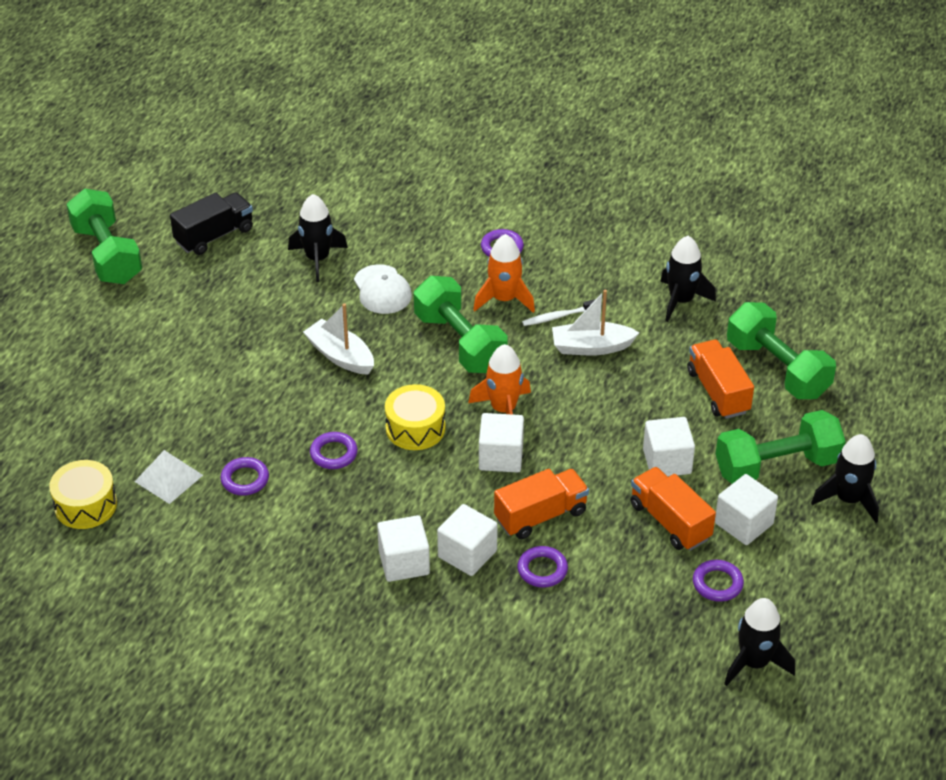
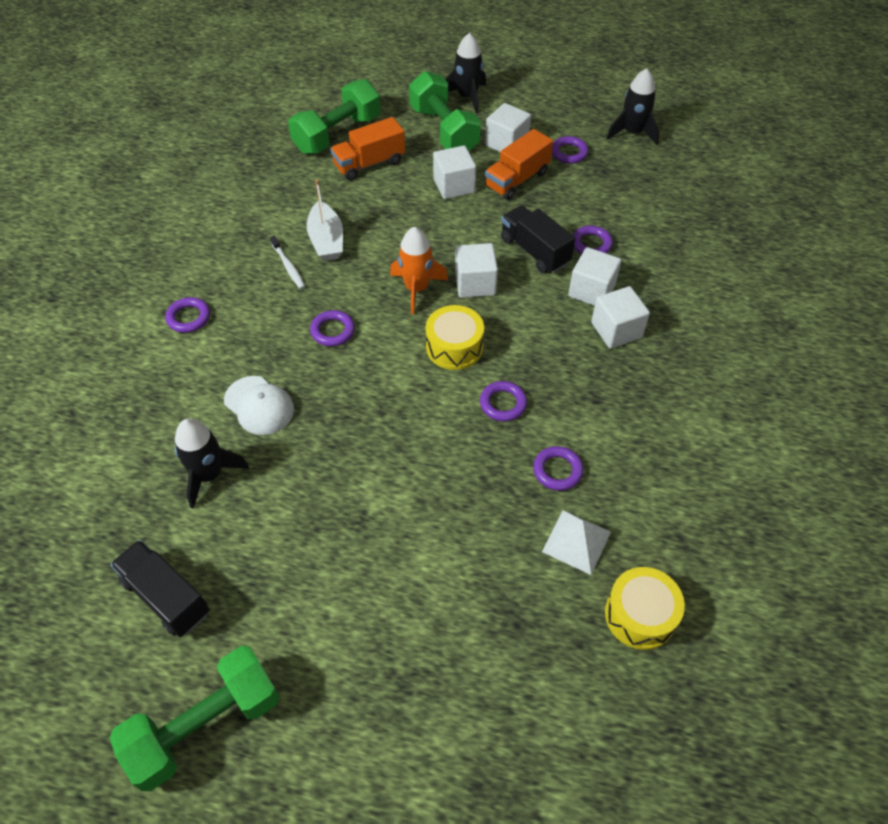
camera: 100 degrees left, 10 degrees up
white boat [303,303,374,375] -> none
white cap [354,264,412,314] -> white cap turned 75 degrees clockwise [224,376,294,435]
green dumbbell [414,276,508,373] -> purple ring [310,310,355,346]
orange rocket [473,234,535,313] -> none
orange truck [494,469,589,539] -> black truck [501,205,575,273]
black rocket [660,236,716,322] -> none

